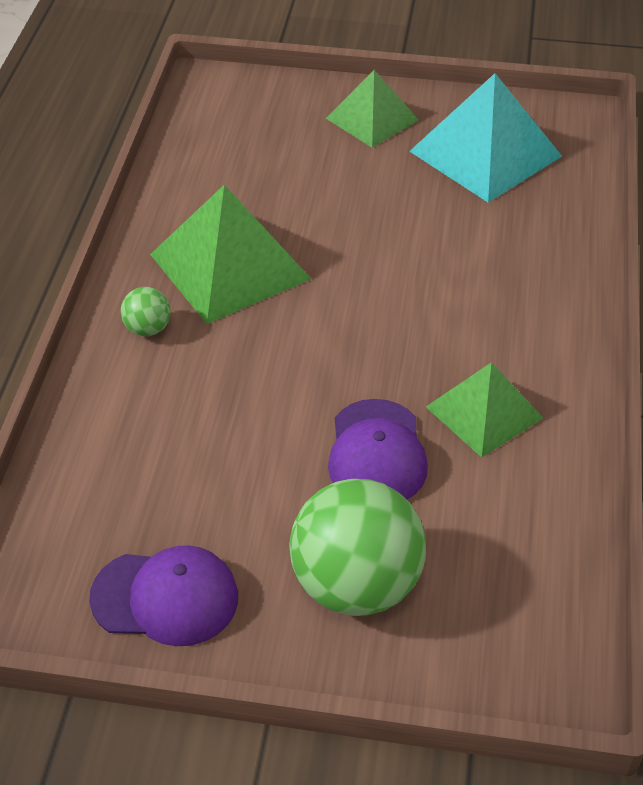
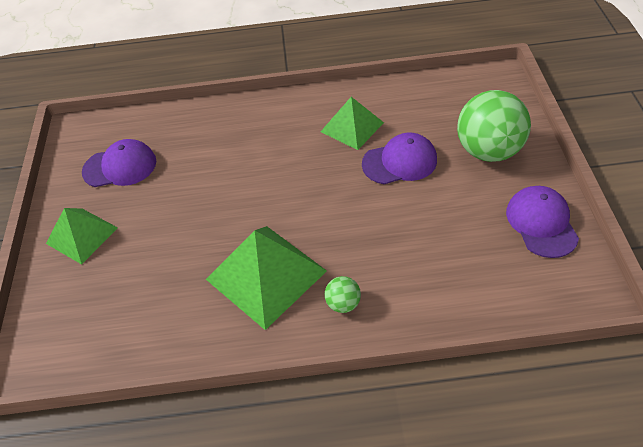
camera: 100 degrees left, 5 degrees up
turquoise pyramid [409,73,562,203] -> purple cap [82,139,156,187]

